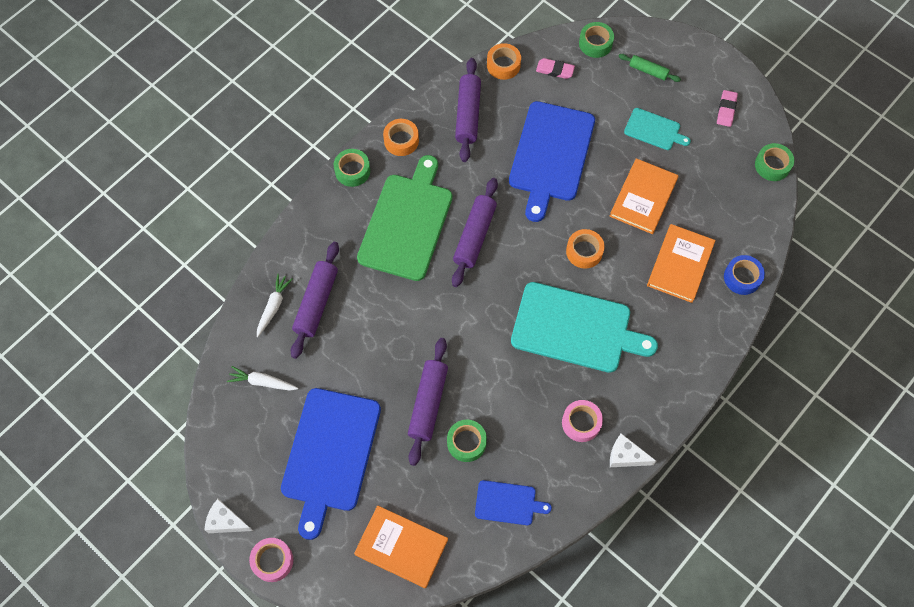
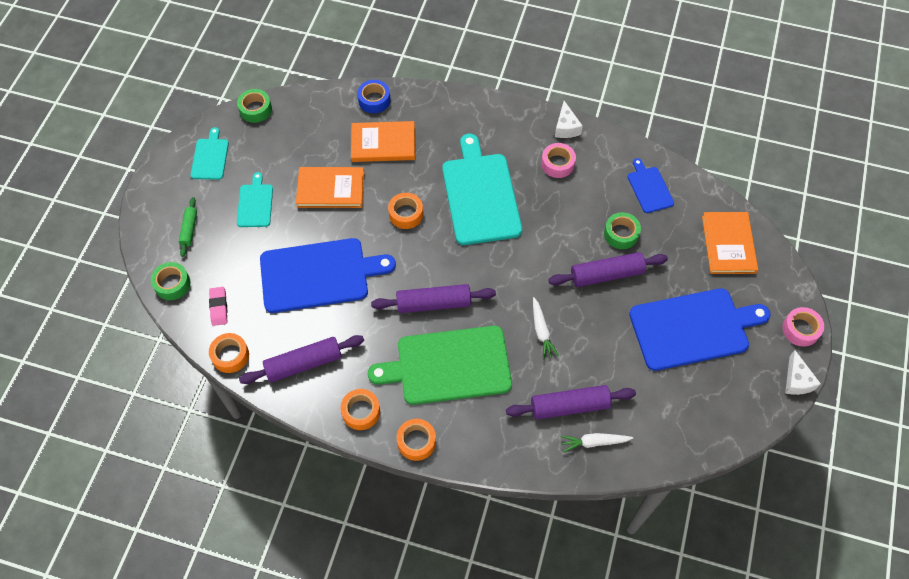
camera: 115 degrees left, 5 degrees down
white carrot [227,366,298,390] -> white carrot moved to [533,297,559,360]
green tape [334,149,370,187] -> orange tape [397,419,436,461]
pink eraser [717,90,738,127] -> turquoise cutting board [191,127,229,180]

